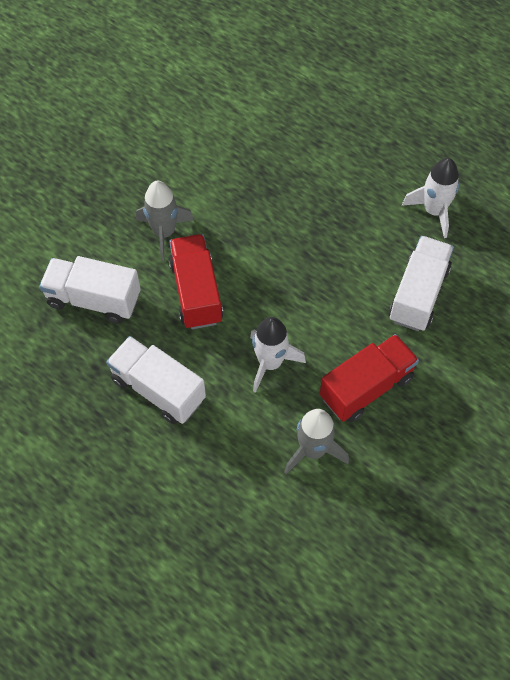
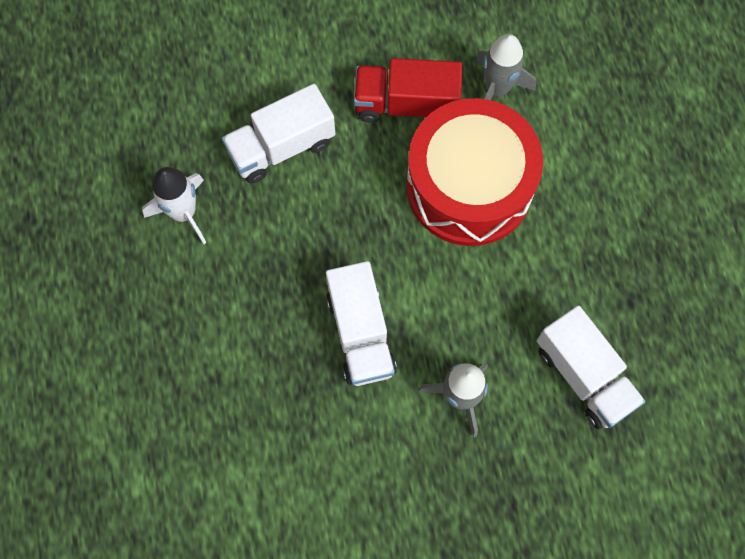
camera: 140 degrees left, 10 degrees up
white truck [106,336,206,424] -> white truck moved to [326,261,397,386]
red truck [168,234,223,329] -> none
white rocket [250,317,306,393] -> red drum [406,98,543,246]

